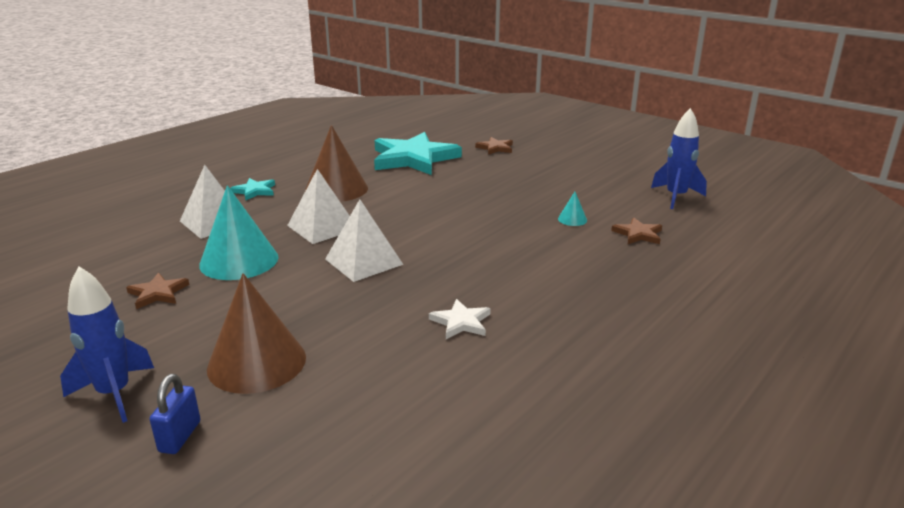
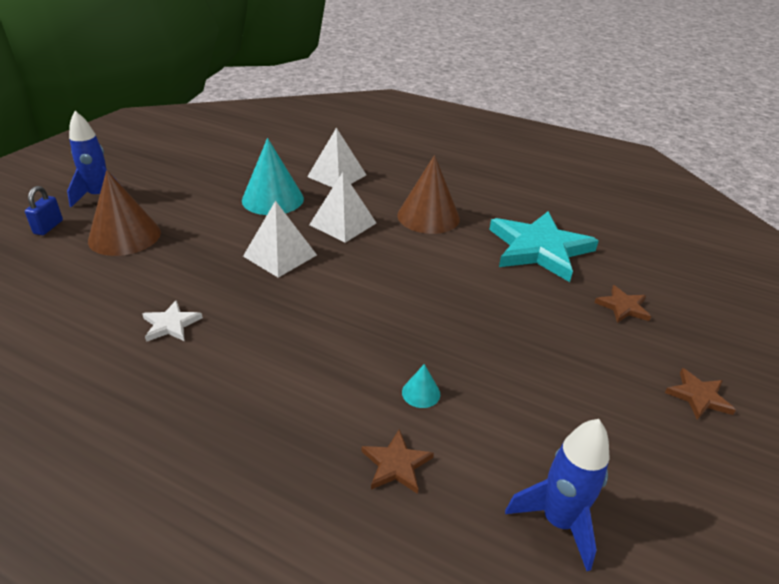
camera: 75 degrees right, 10 degrees up
brown star [126,273,189,309] -> brown star moved to [665,368,736,420]
blue padlock [150,374,201,454] -> blue padlock turned 75 degrees counterclockwise [25,186,63,235]
turquoise star [230,178,275,201] -> none

